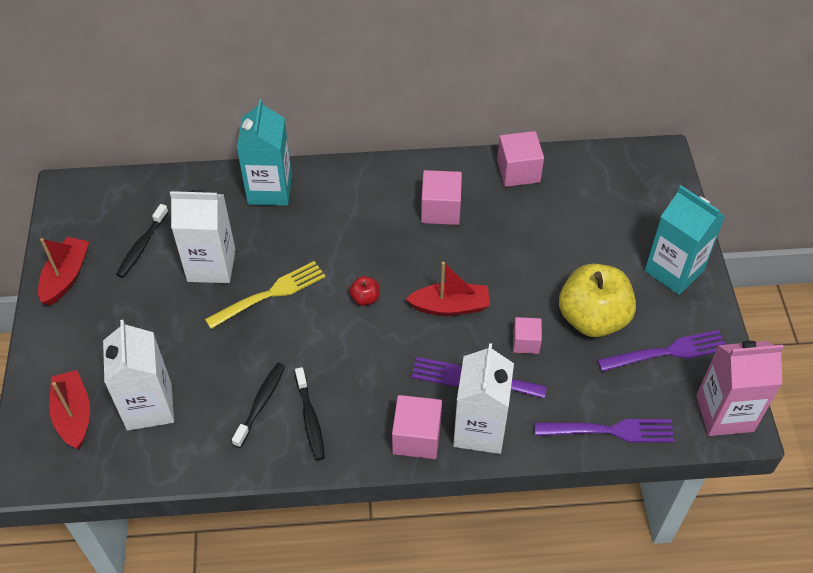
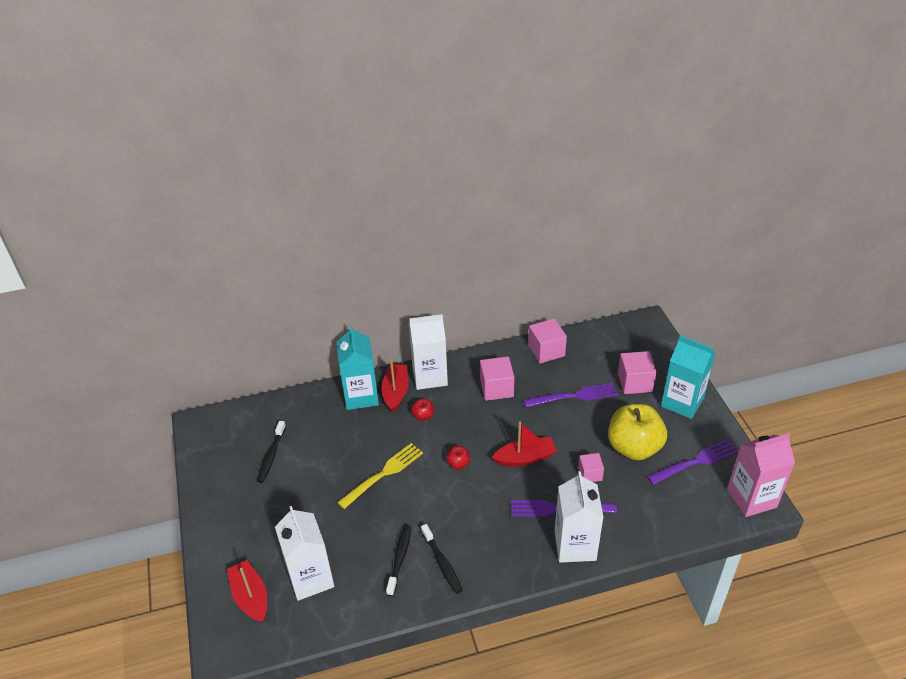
camera: 10 degrees left, 10 degrees down
red boat [38,237,89,306] -> red boat moved to [382,359,409,412]
white carton [170,190,236,283] -> white carton moved to [409,314,448,390]
pink cube [392,395,442,459] -> pink cube moved to [618,351,657,394]
purple fork [534,419,675,442] -> purple fork moved to [524,383,618,407]
none -> red apple [411,399,434,421]

